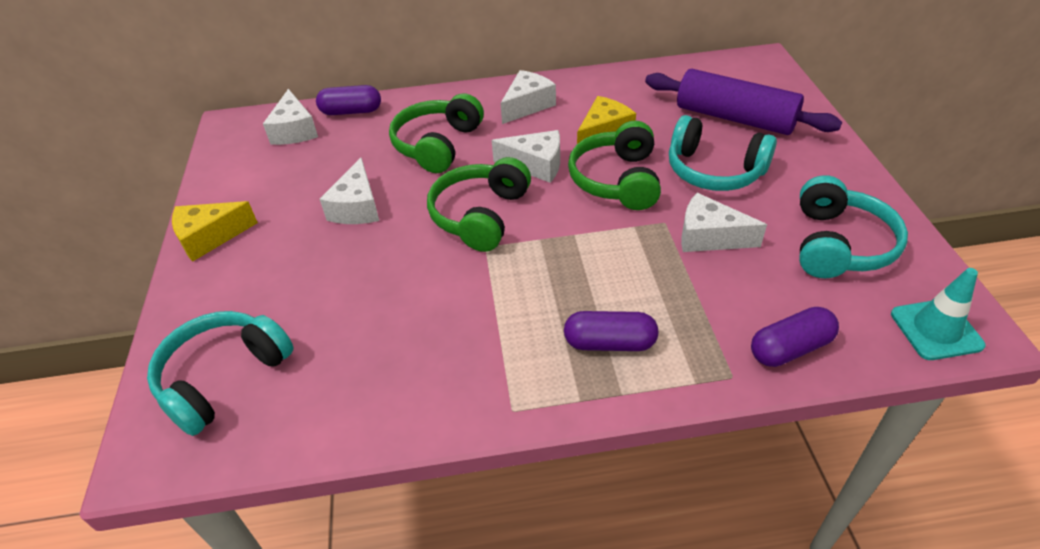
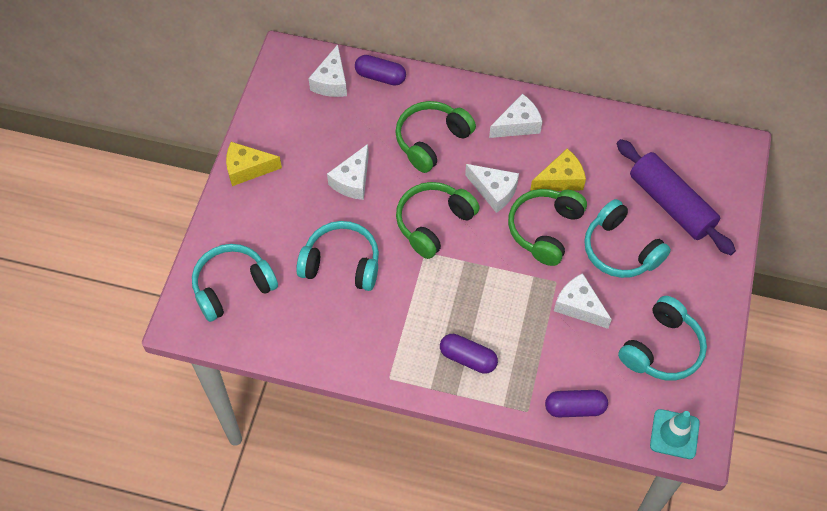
camera: 20 degrees right, 15 degrees up
none -> turquoise headphones [296,221,379,291]

